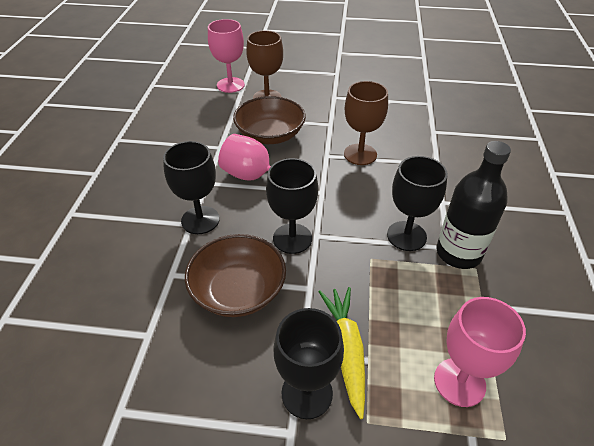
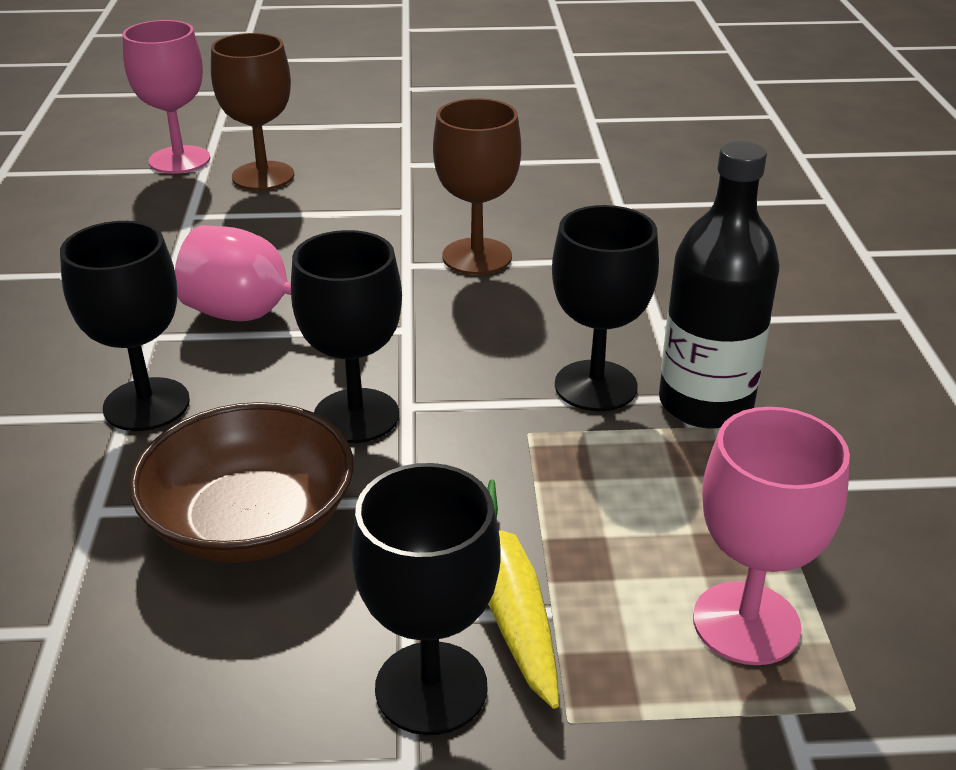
camera: 10 degrees left, 10 degrees down
brown bowl [233,96,306,144] -> none

